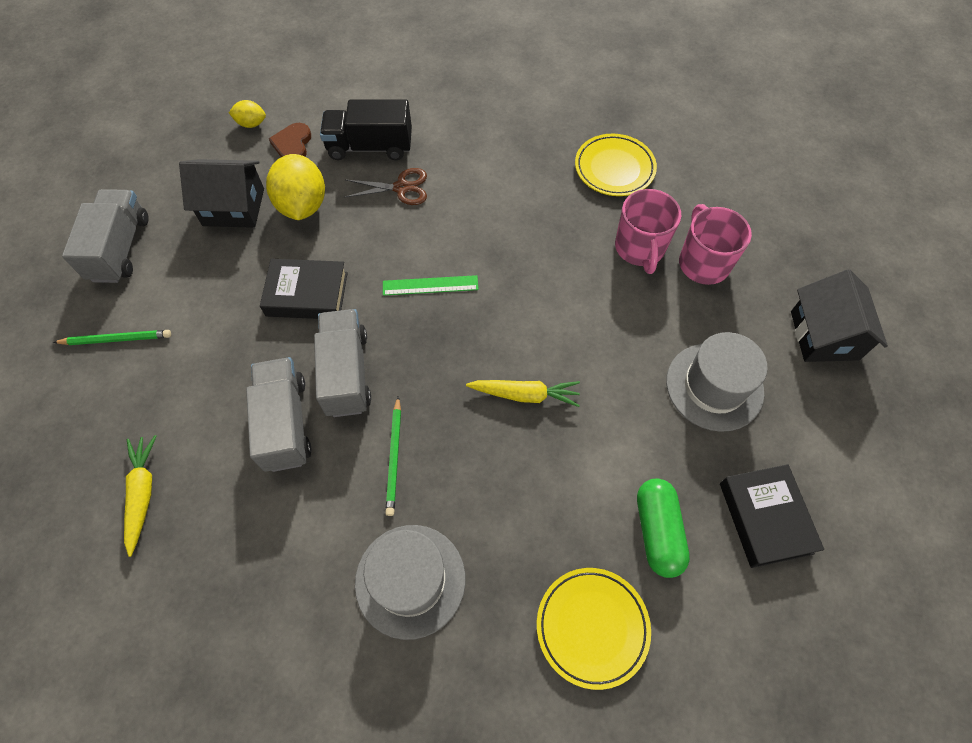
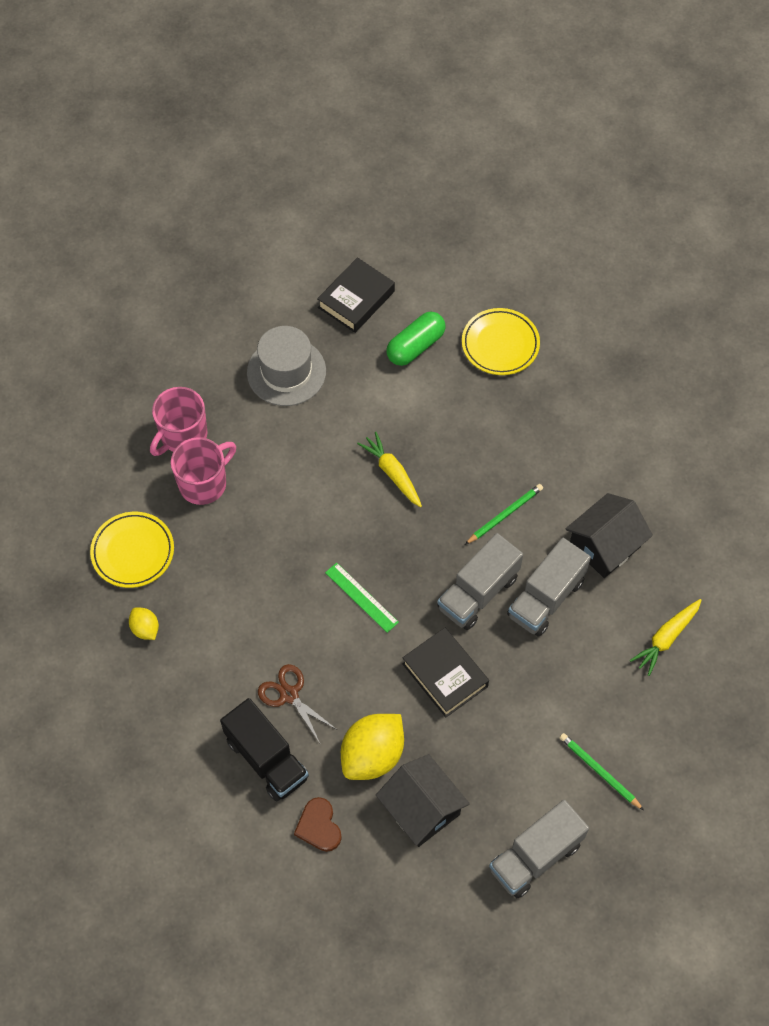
camera: 130 degrees left, 0 degrees up
yellow lemon [229,100,266,128] -> yellow lemon moved to [129,607,159,640]
brown heart [269,123,311,157] -> brown heart turned 105 degrees clockwise [294,797,342,852]
grey hat [355,525,466,640] -> none
black house [791,269,888,362] -> black house moved to [566,493,653,578]

